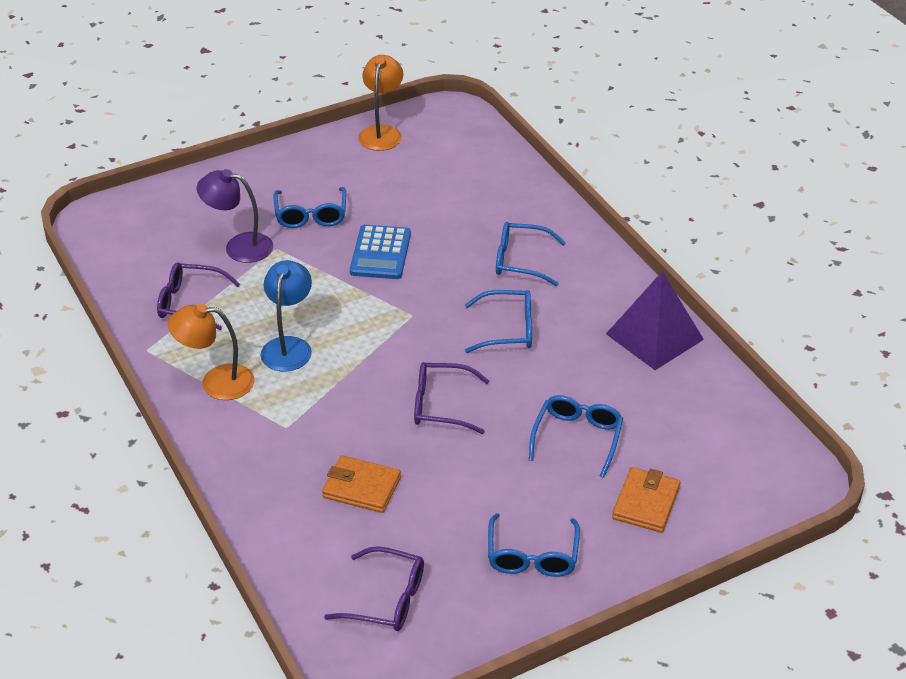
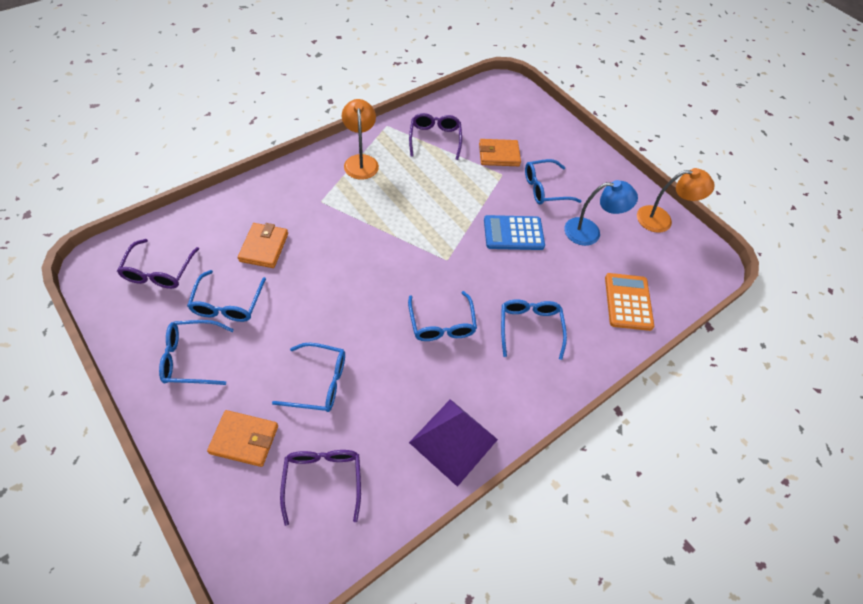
camera: 75 degrees right, 15 degrees up
purple lamp [197,169,273,263] -> orange wallet [479,139,521,166]
blue lamp [261,260,312,371] -> blue lamp moved to [564,180,638,246]
purple glasses [414,362,489,434] -> purple glasses moved to [280,450,361,526]
none -> blue glasses [187,270,266,322]
none -> orange calculator [605,273,654,331]

